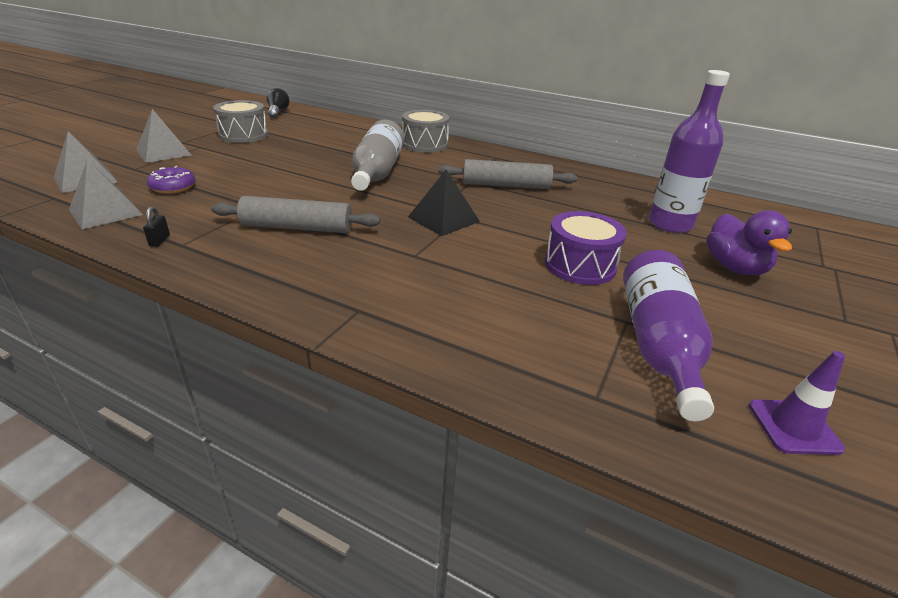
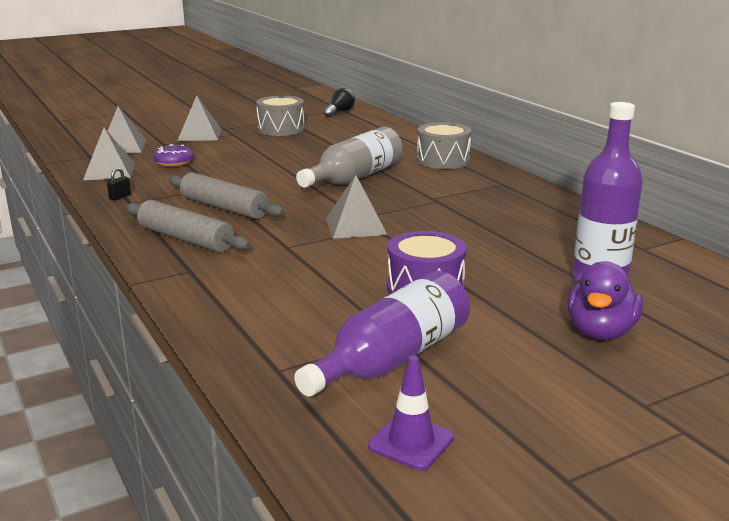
camera: 35 degrees right, 10 degrees down
black pyramid [408,170,480,236] -> grey pyramid [326,175,387,239]
grey rolling pin [438,159,577,189] -> grey rolling pin moved to [125,200,250,253]

